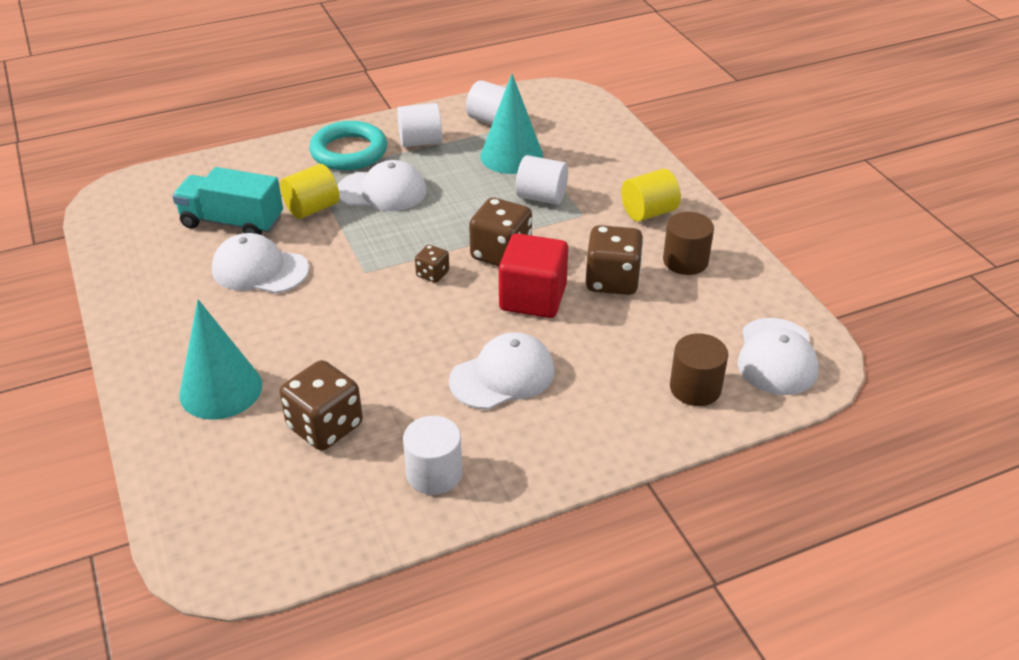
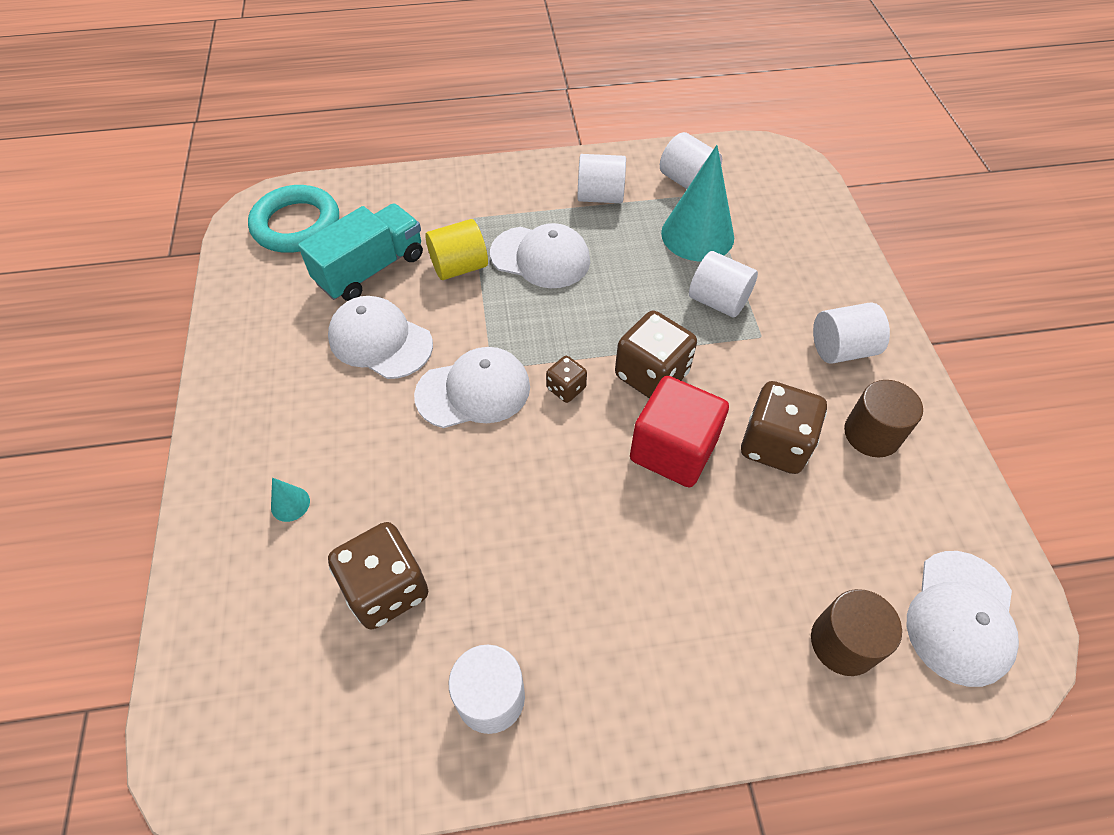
camera: 15 degrees right, 15 degrees up
turquoise truck [172,167,283,235] -> turquoise truck turned 105 degrees clockwise [298,203,423,301]
turquoise cone [179,300,262,420] -> turquoise cone [271,477,310,522], size x0.41
turquoise ring [309,121,387,170] -> turquoise ring moved to [248,185,339,253]
white cap [449,332,555,410] -> white cap moved to [414,347,530,428]
yellow cylinder [621,169,681,222] -> white cylinder [813,302,890,364]

